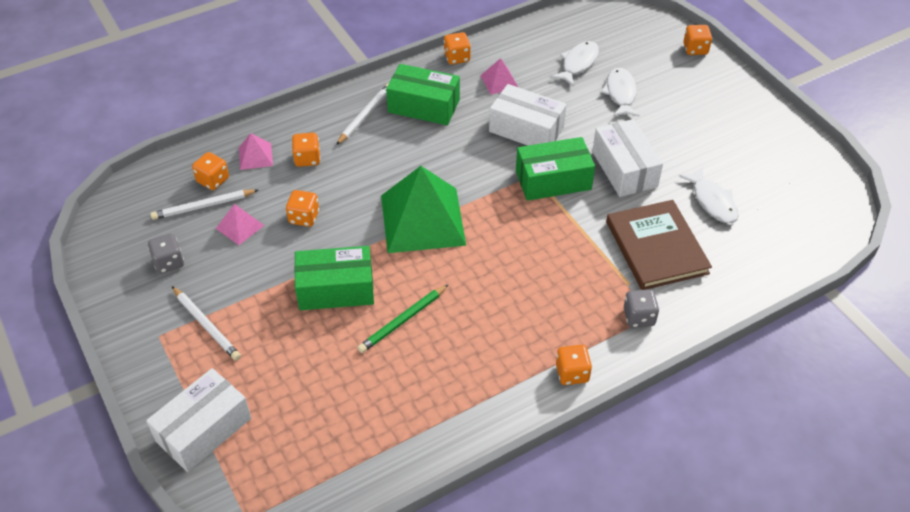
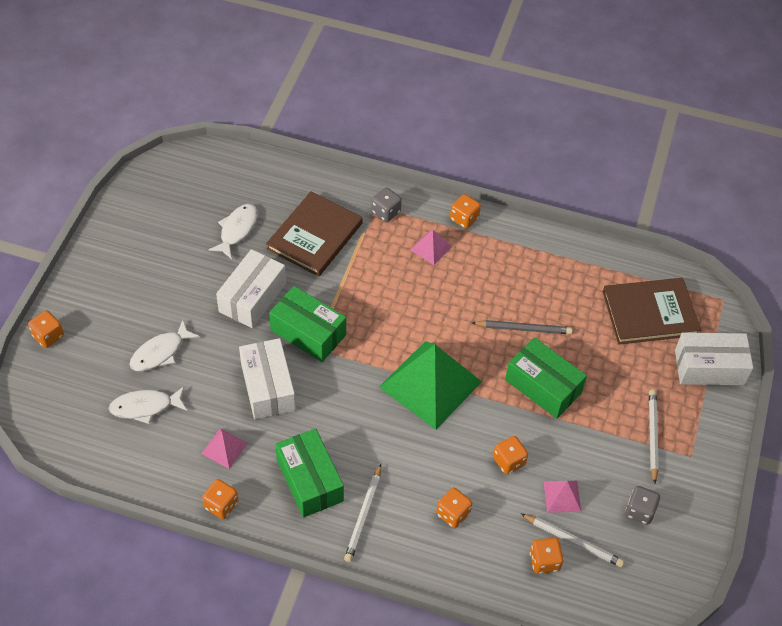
camera: 135 degrees left, 5 degrees up
pink pyramid [239,133,273,170] -> pink pyramid moved to [410,230,452,265]
white pencil [336,83,389,145] -> white pencil turned 60 degrees counterclockwise [344,464,381,562]
green pencil [357,284,449,353] -> grey pencil [472,320,573,334]
none -> brown book [603,278,701,344]

